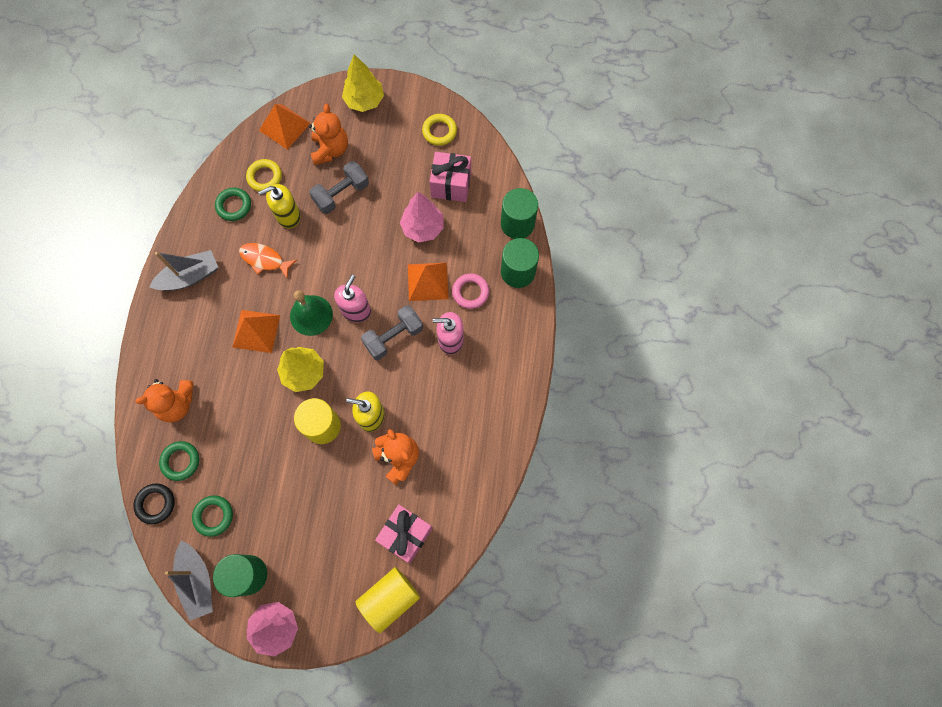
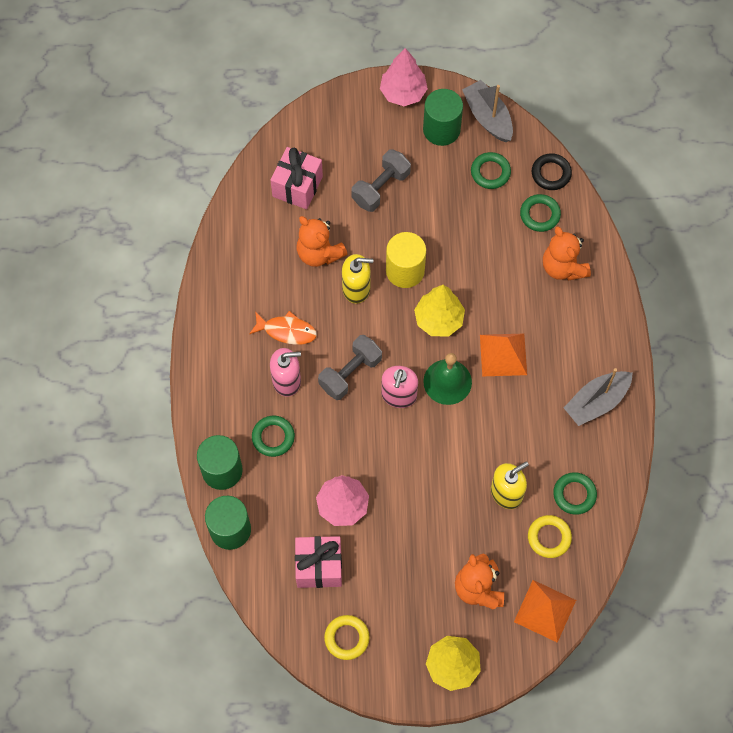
camera: 170 degrees right, 5 degrees down
orange teddy bear [135,379,193,423] -> orange teddy bear turned 90 degrees counterclockwise [543,226,591,280]
orange fish [239,243,297,278] -> orange fish moved to [249,311,317,345]
grey dumbbell [309,161,369,214] -> grey dumbbell moved to [351,149,411,212]
yellow cylinder [355,567,420,633] -> none
orange pyramid [408,263,448,301] -> none
pink ring [452,273,489,309] -> green ring [252,416,295,457]

